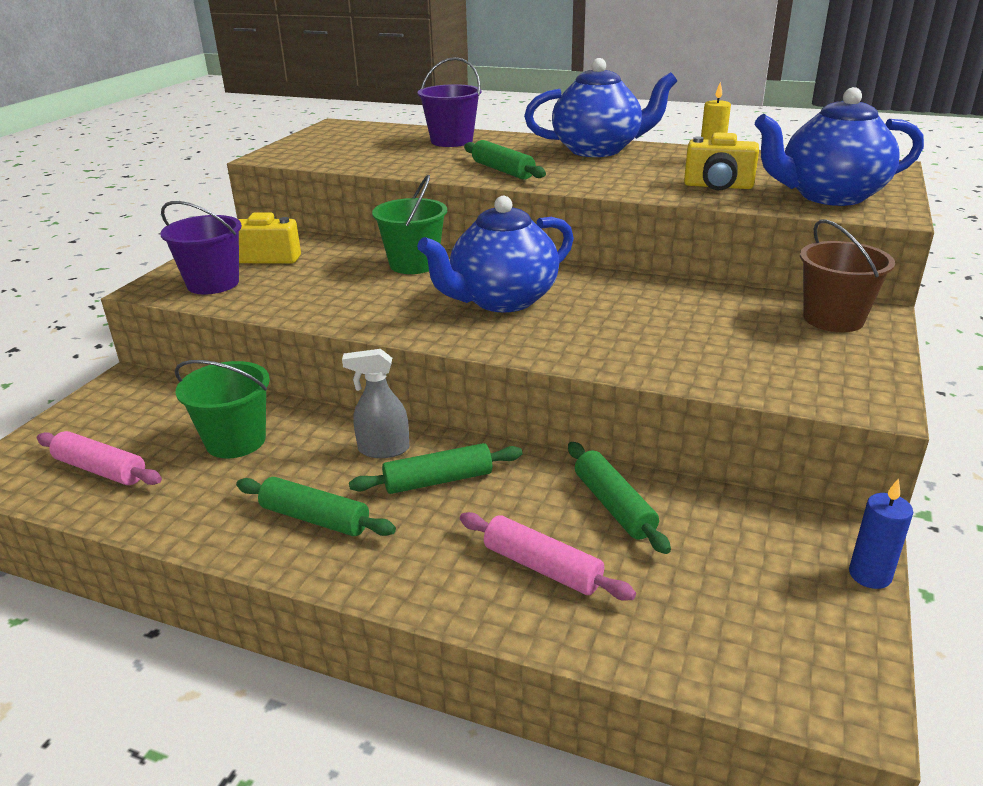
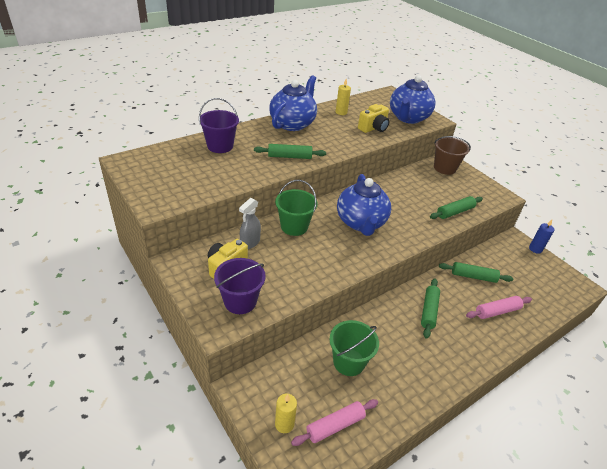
camera: 60 degrees left, 10 degrees up
green rolling pin [236,477,396,536] -> green rolling pin moved to [430,196,483,219]
grey spray bottle [342,349,409,458] -> grey spray bottle moved to [239,198,261,249]
none -> yellow candle [275,394,297,433]

